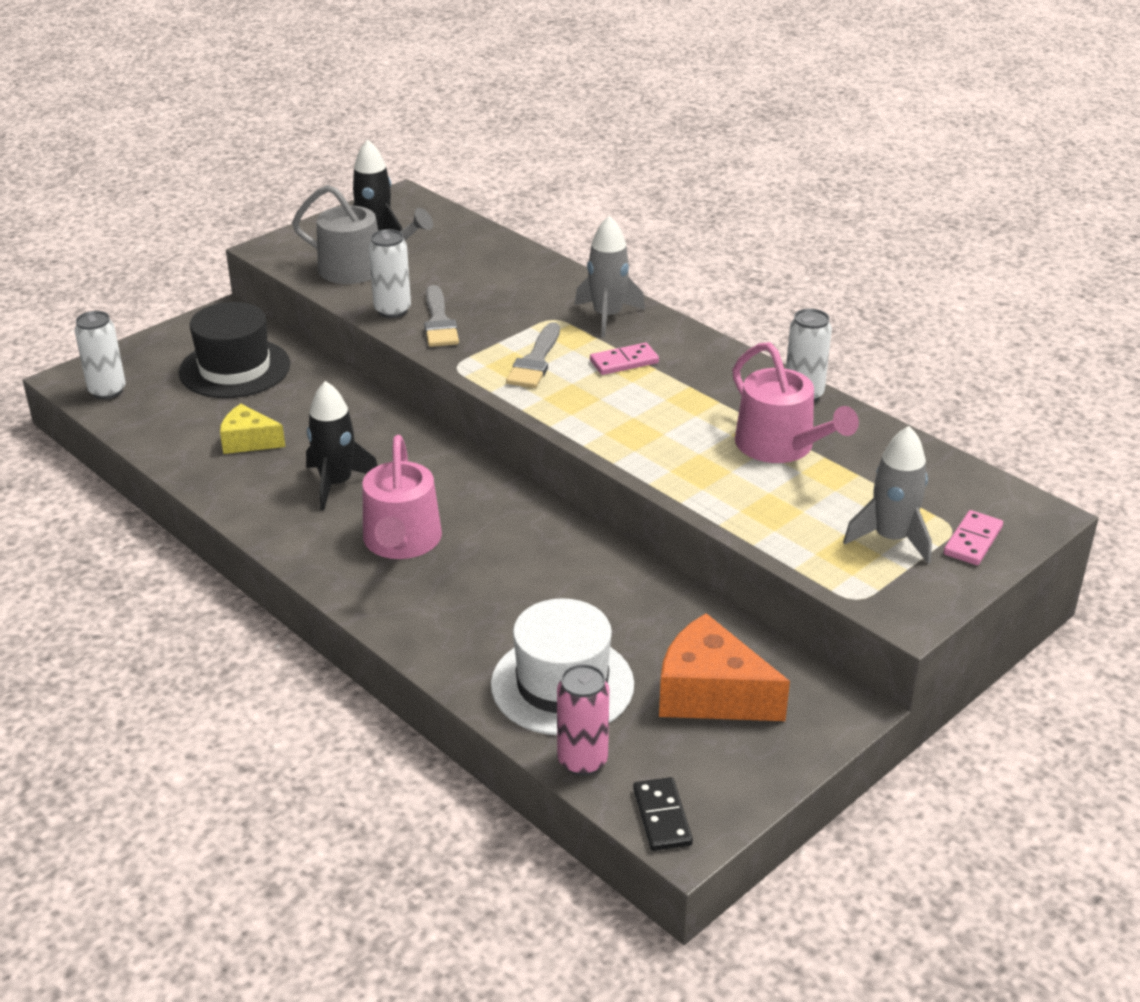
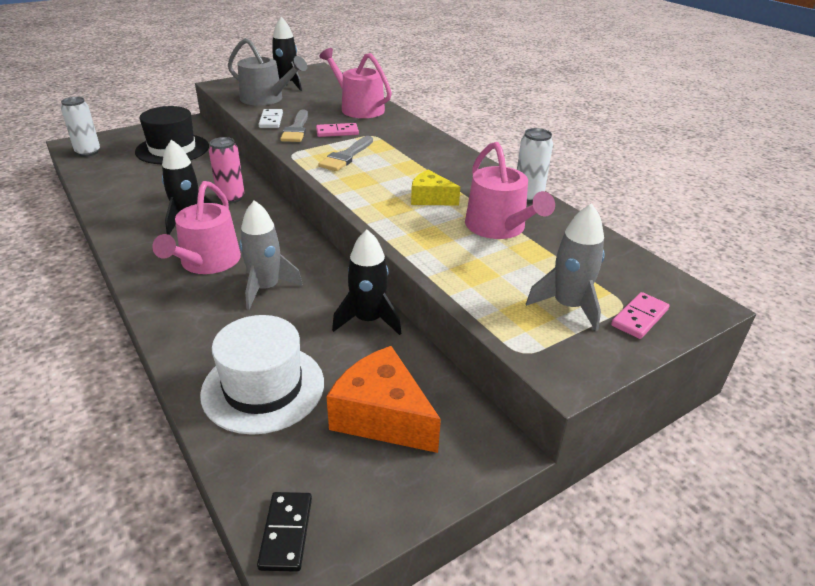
camera: 10 degrees right, 0 degrees up
yellow cheese [220,404,285,454] -> yellow cheese moved to [411,170,460,206]
white can [369,229,411,318] -> white domino [259,109,283,128]
pink can [557,664,609,776] -> pink can moved to [209,137,244,203]
grey rocket [575,215,645,337] -> grey rocket moved to [239,200,303,310]
pink domino [590,343,659,375] -> pink domino moved to [316,123,359,137]
none -> pink watering can [319,48,392,118]
none -> black rocket [332,230,401,335]

